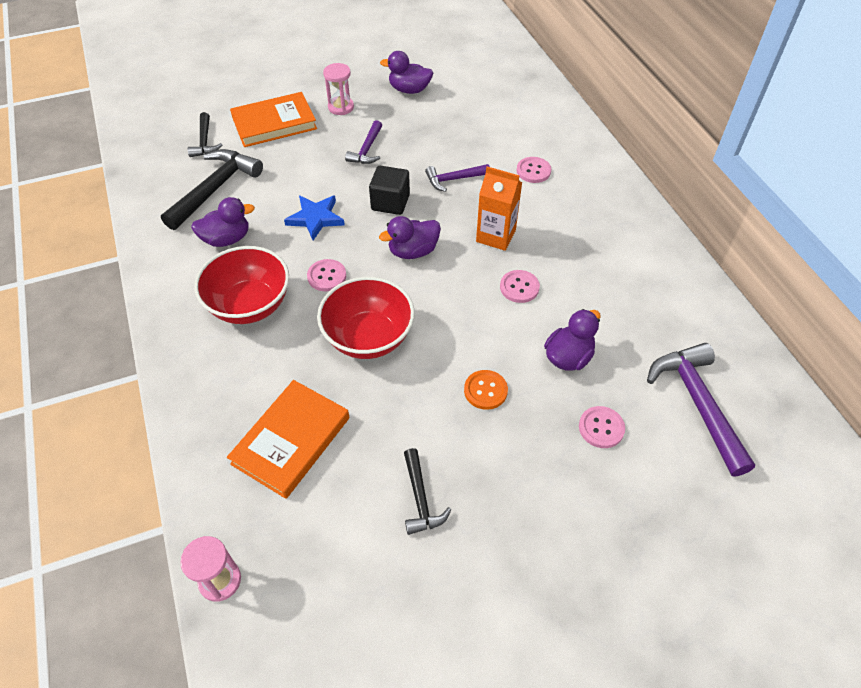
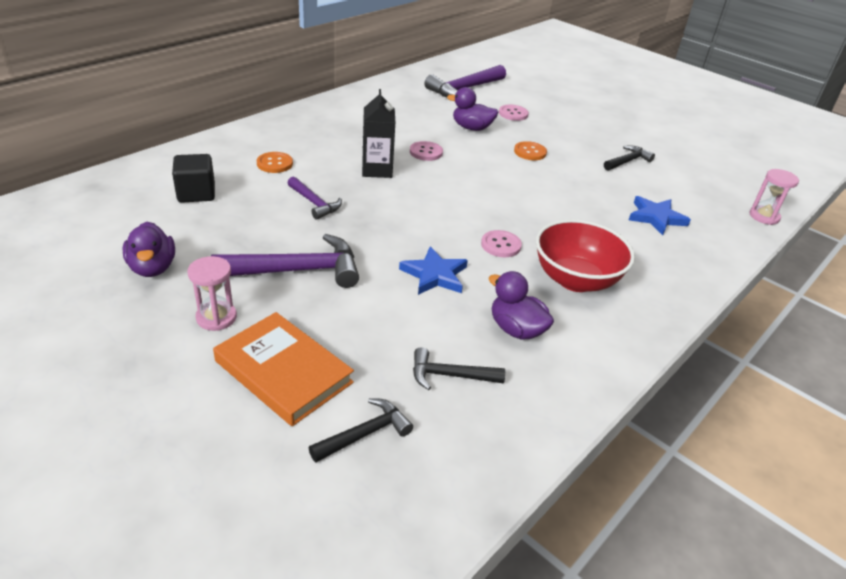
camera: 120 degrees left, 15 degrees down
black hammer [161,149,263,230] -> black hammer [413,347,505,390], size x0.57
orange book [227,380,349,499] -> blue star [629,196,691,235]
red bowl [317,277,415,359] -> none
purple hammer [345,120,382,164] -> purple hammer [211,234,359,288], size x1.77
black cube [369,166,410,215] -> black cube moved to [172,154,215,203]
purple duck [379,216,441,259] -> none
orange carton [476,166,522,251] -> black carton [362,89,395,178]
pink button [516,157,551,183] -> orange button [257,152,293,173]

